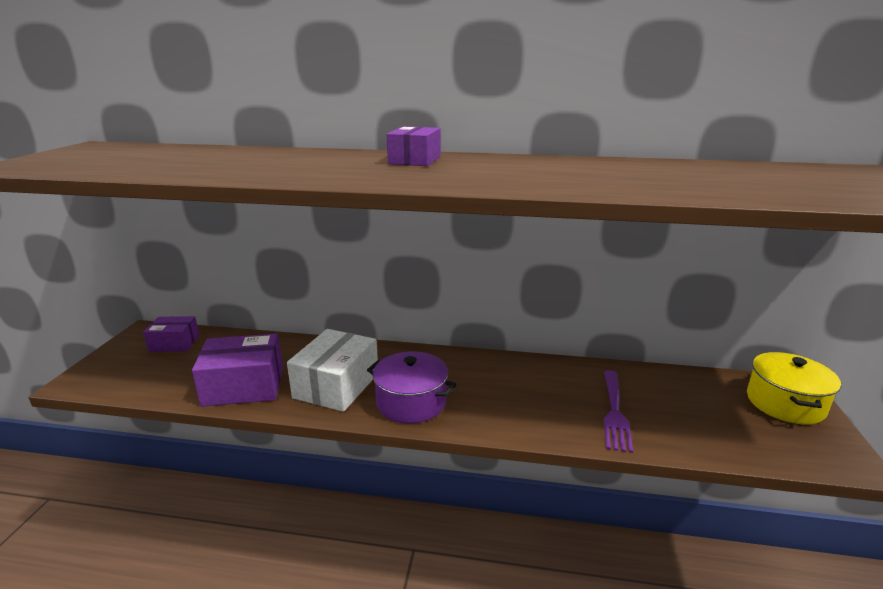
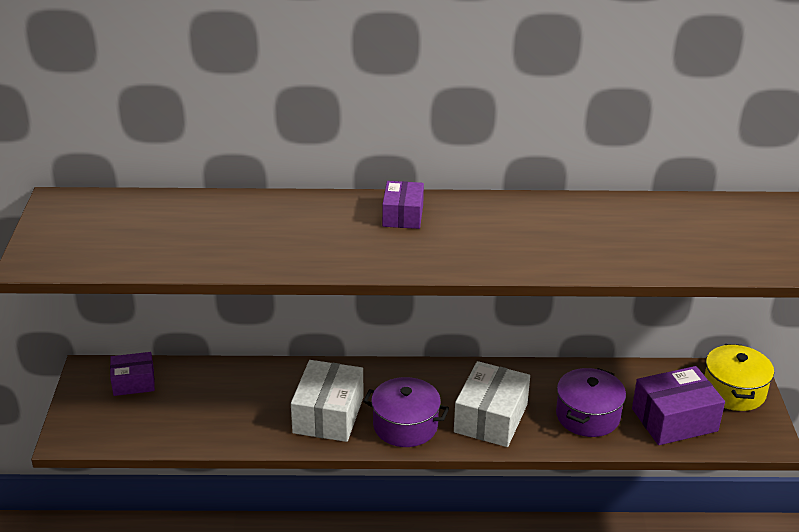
camera: 10 degrees left, 10 degrees up
purple box [192,334,283,407] -> purple box moved to [632,366,725,445]
purple fork [604,370,633,453] -> purple pot [556,368,626,437]
none -> white box [454,361,530,447]

